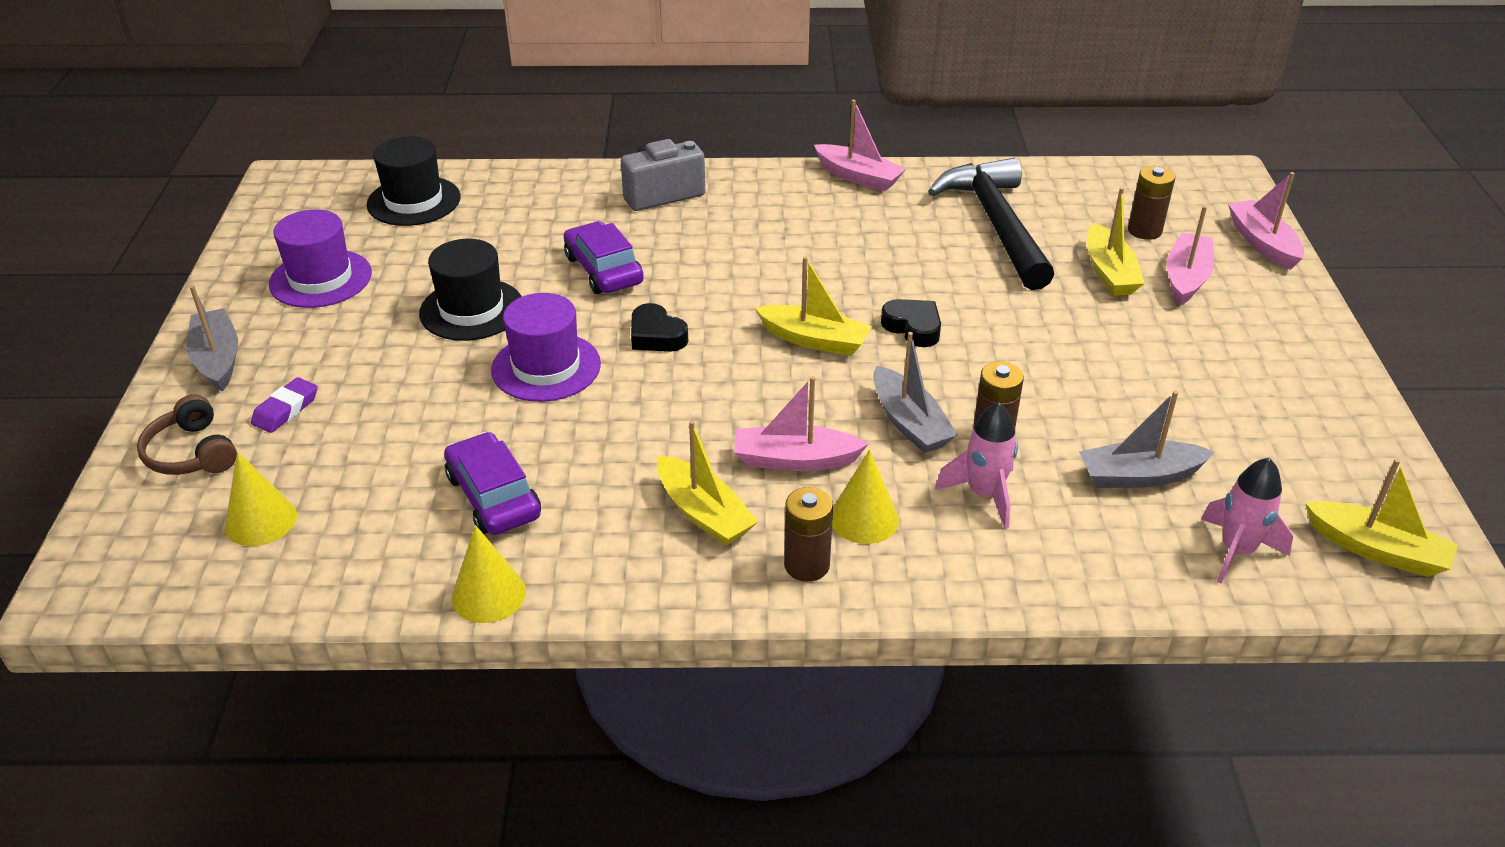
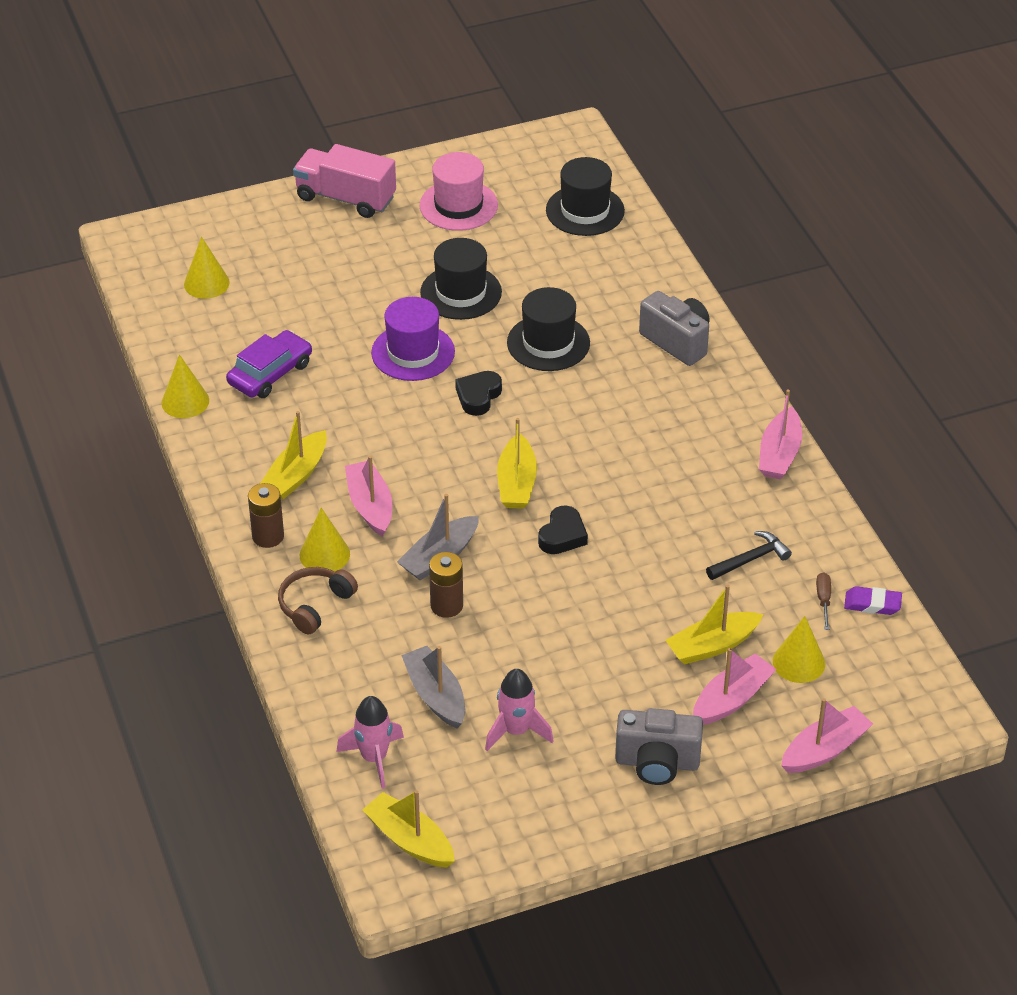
camera: 70 degrees right, 5 degrees up
brown headphones [137,394,237,475] -> brown headphones moved to [278,567,358,634]
grey boat [186,285,238,392] -> pink truck [293,144,396,218]
purple eraser [251,377,318,433] -> purple eraser moved to [844,586,902,615]
purple hat [269,209,372,308] -> pink hat [420,152,498,231]
purple car [564,221,644,294] -> black hat [507,287,590,371]
black hammer [928,158,1054,290] -> black hammer [706,531,792,580], size x0.45
pink rocket [935,402,1018,528] -> pink rocket moved to [485,669,553,751]
brown battery [1128,166,1175,240] -> yellow cone [773,616,825,683]
pink boat [1167,206,1214,305] -> pink boat turned 45 degrees counterclockwise [693,648,776,725]
yellow boat [1305,459,1458,577] -> yellow boat turned 120 degrees clockwise [362,790,455,868]
none -> grey camera [615,708,703,785]
none -> brown screwdriver [816,572,831,630]

